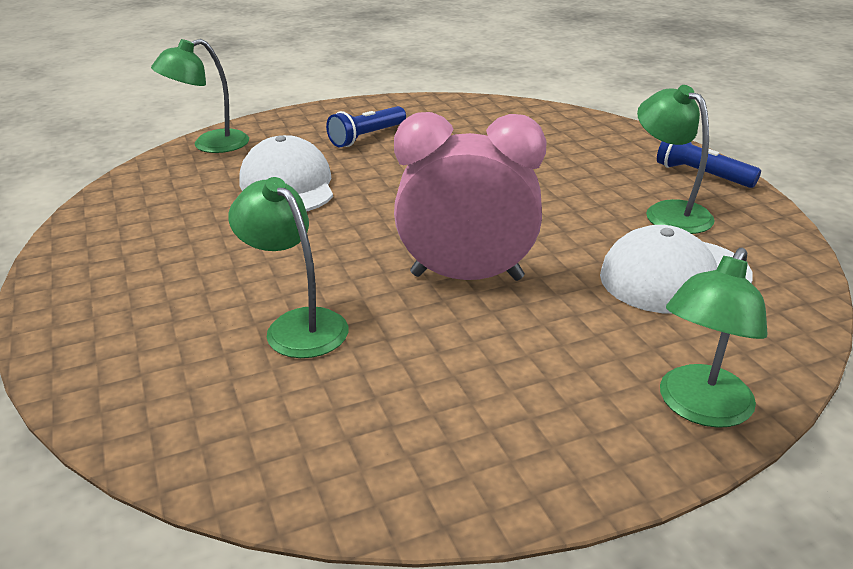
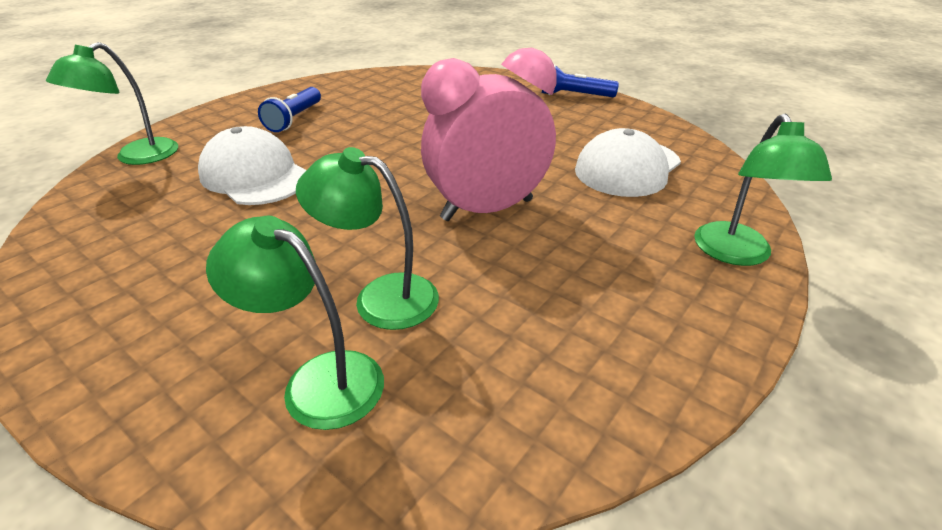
camera: 30 degrees left, 5 degrees up
green lamp [637,85,715,234] -> green lamp moved to [206,216,384,430]

